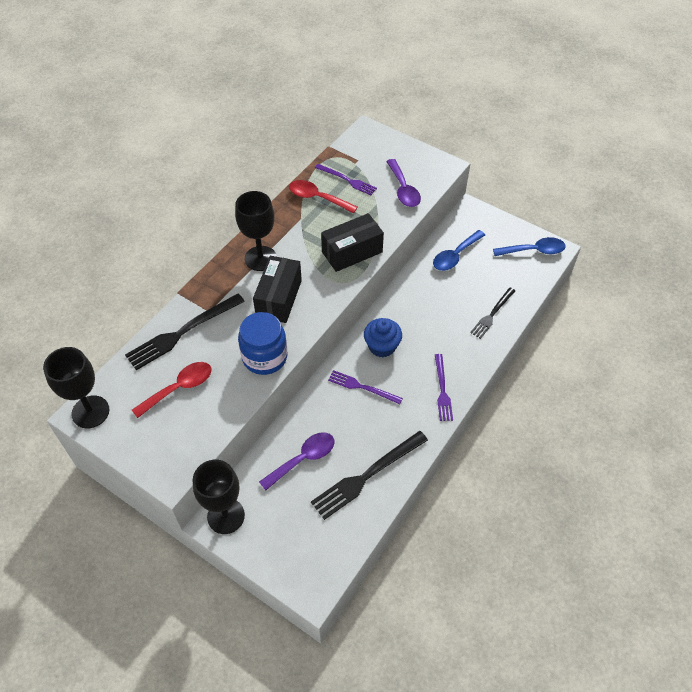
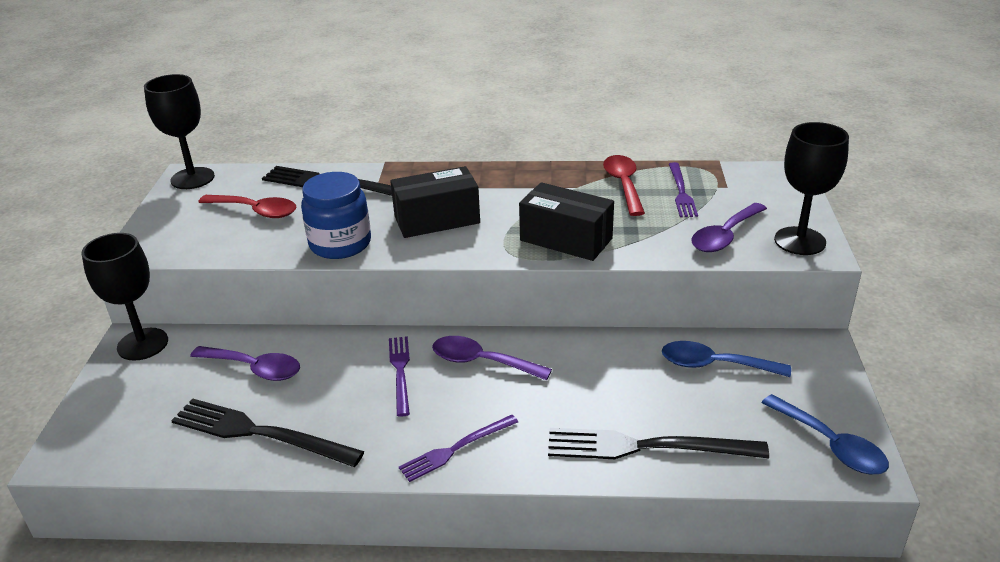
camera: 60 degrees right, 20 degrees down
black goblet [235,191,277,271] -> black goblet moved to [774,122,849,255]
blue cupcake [364,318,402,358] -> purple spoon [432,336,552,380]
black fork [470,287,515,339] -> black fork [548,428,769,459], size x1.64

